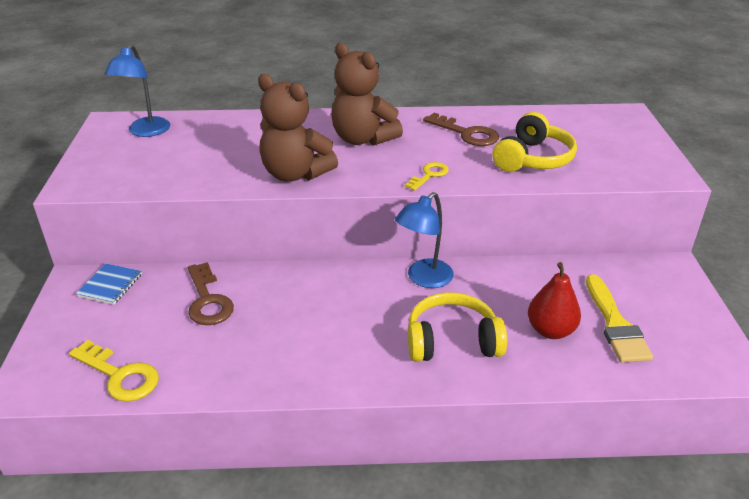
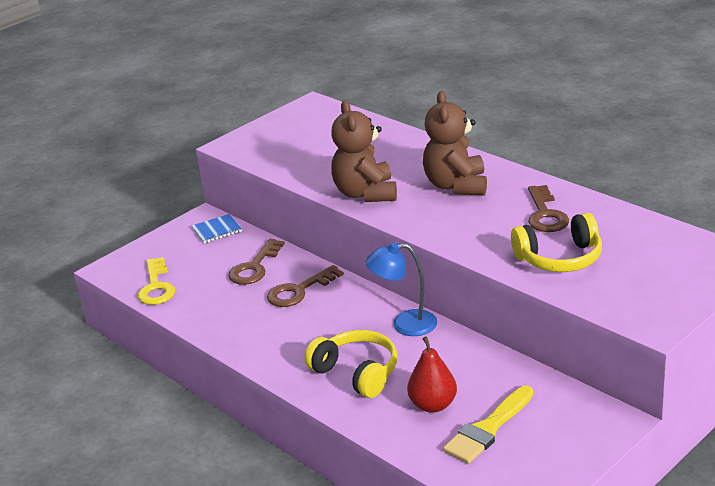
camera: 50 degrees right, 5 degrees down
blue lamp [105,44,170,137] -> none
yellow key [405,162,449,191] -> none
none -> brown key [267,265,344,307]

